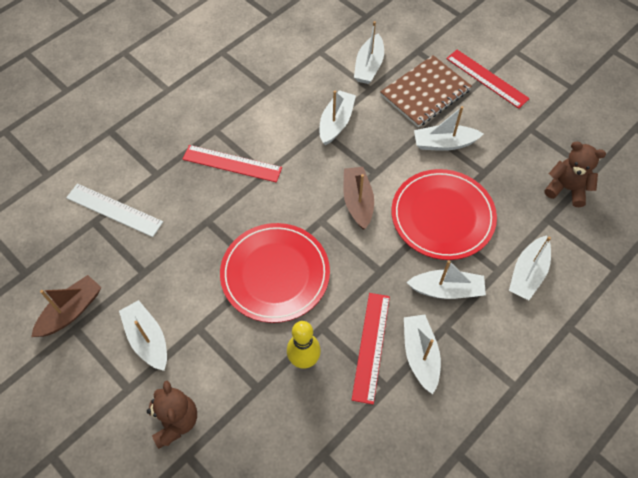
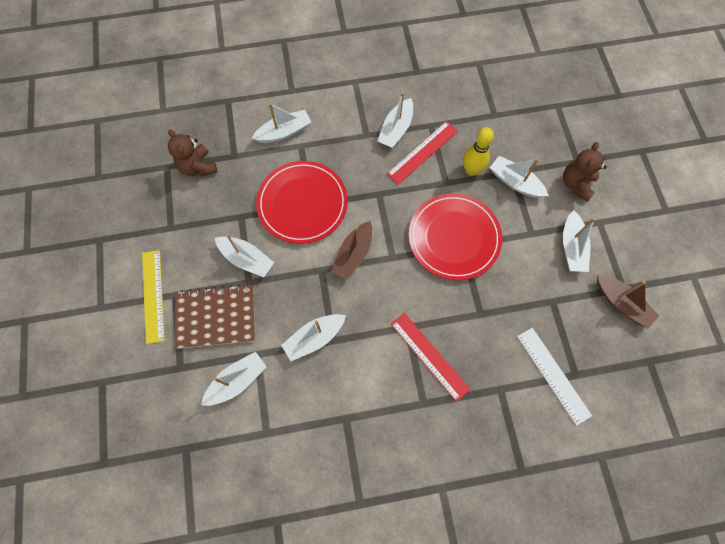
camera: 145 degrees left, 10 degrees up
brown boat [31,275,102,337] -> brown boat turned 120 degrees counterclockwise [598,275,659,329]
white boat [406,260,486,299] -> white boat moved to [490,156,549,198]
red ruler [446,50,530,109] -> yellow ruler [142,250,165,344]

